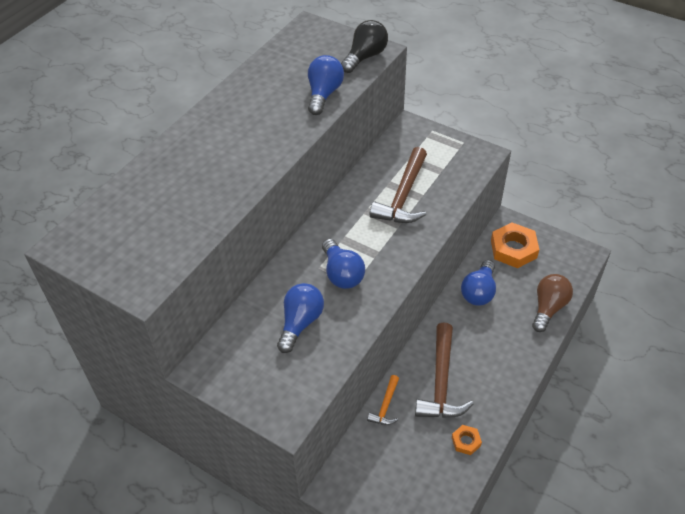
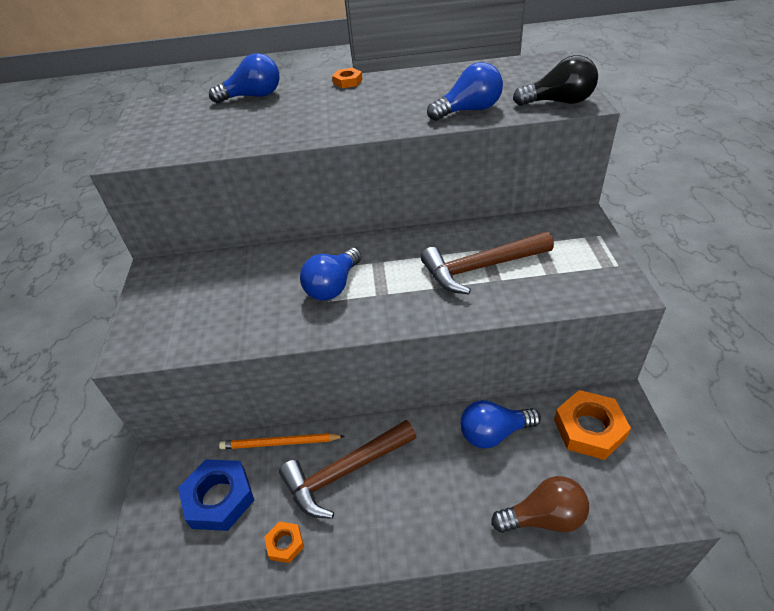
camera: 55 degrees right, 5 degrees down
blue light bulb [277,283,324,353] -> blue light bulb moved to [209,53,280,104]
orange hammer [367,375,399,425] -> orange pencil [219,433,345,449]
none -> blue nut [178,459,254,531]
none -> orange nut [332,68,363,88]

